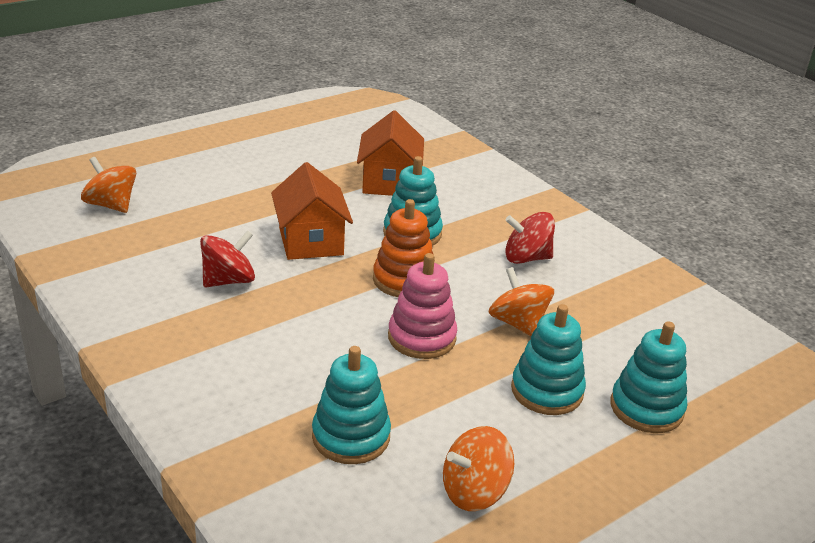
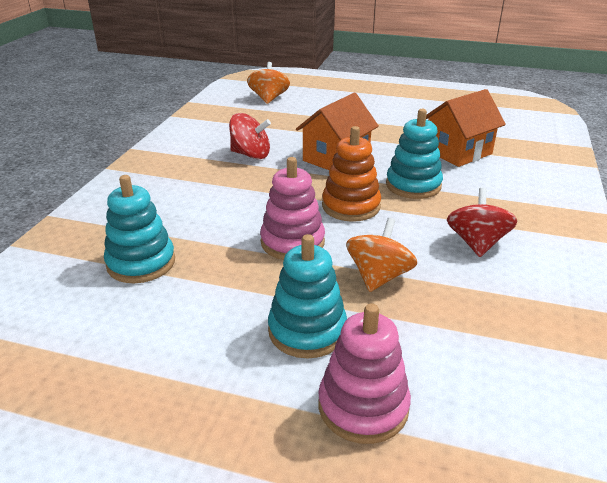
camera: 55 degrees right, 0 degrees up
orange spinning top [443,426,514,511] -> none
red spinning top [505,212,555,264] -> red spinning top turned 45 degrees clockwise [447,188,518,257]
turquoise stacking toy [610,321,687,433] -> pink stacking toy [318,303,411,444]

